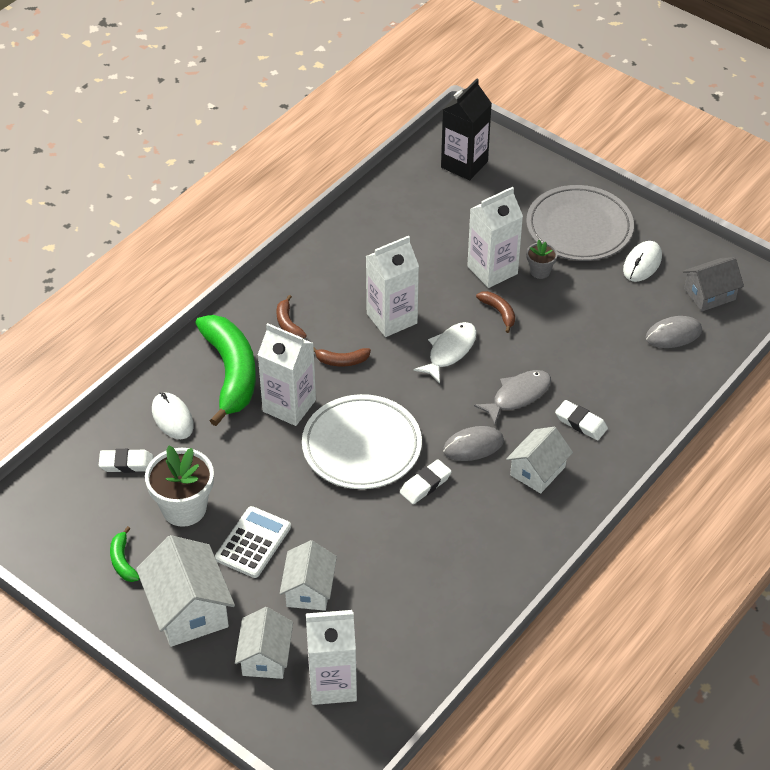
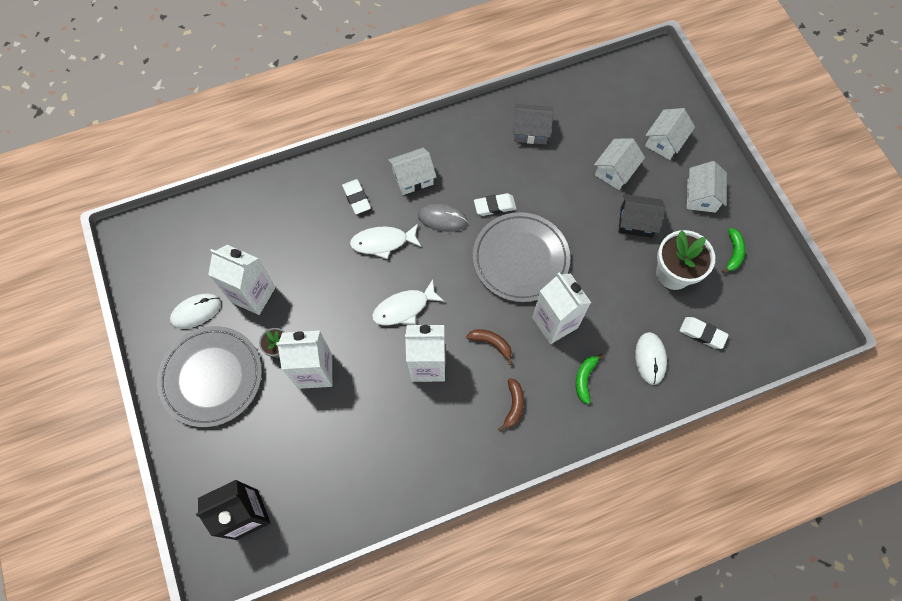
camera: 150 degrees left, 20 degrees up
white house [136,535,235,647] -> white house [687,161,727,213], size x0.66
green banana [195,315,256,426] -> green banana [576,354,604,404], size x0.43
white calculator [215,506,291,578] -> black house [618,194,666,238]
white plate [302,394,422,489] -> grey plate [473,212,570,302]
white carton [306,610,357,705] -> white carton moved to [208,245,276,315]
grey fish [474,370,551,425] -> white fish [350,224,421,259]
brown banana [476,291,515,333] -> none
grey mouse [645,316,702,348] -> none
grey house [683,257,744,311] -> grey house moved to [513,104,554,144]

